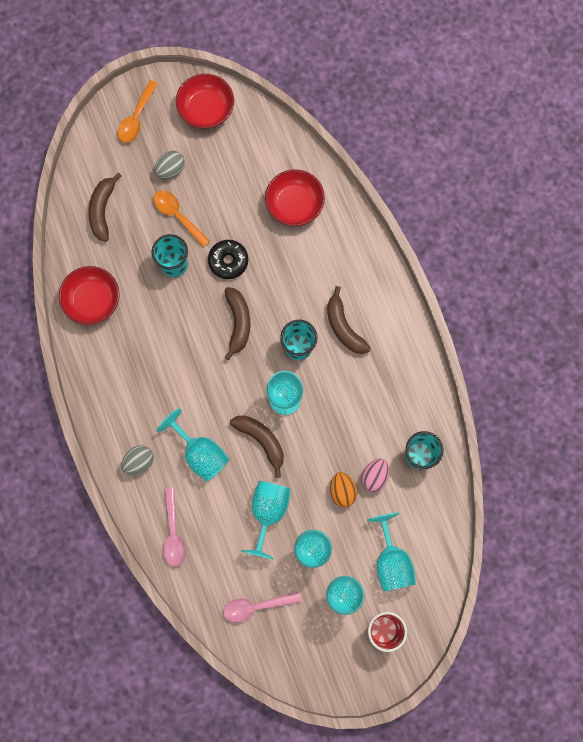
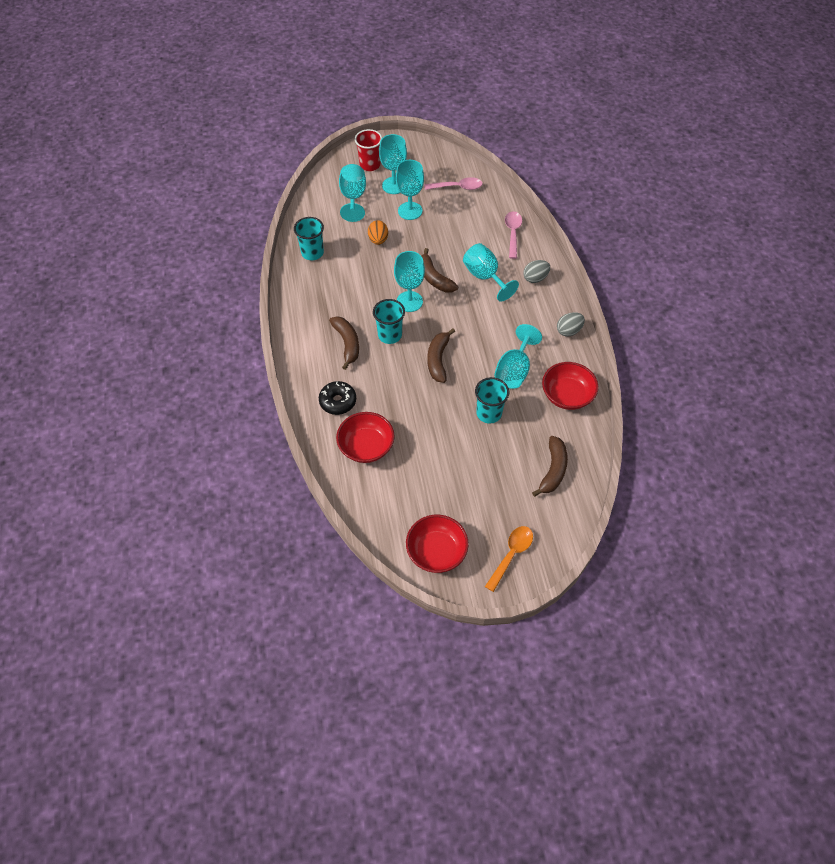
camera: 170 degrees left, 20 degrees down
orange spoon [153,190,210,247] -> none
grey egg [154,151,185,179] -> grey egg moved to [557,312,585,337]
black donut [208,240,248,279] -> black donut moved to [319,381,356,415]
turquoise goblet [241,481,290,559] -> turquoise goblet moved to [494,324,542,389]
pink egg [361,459,389,492] -> none

